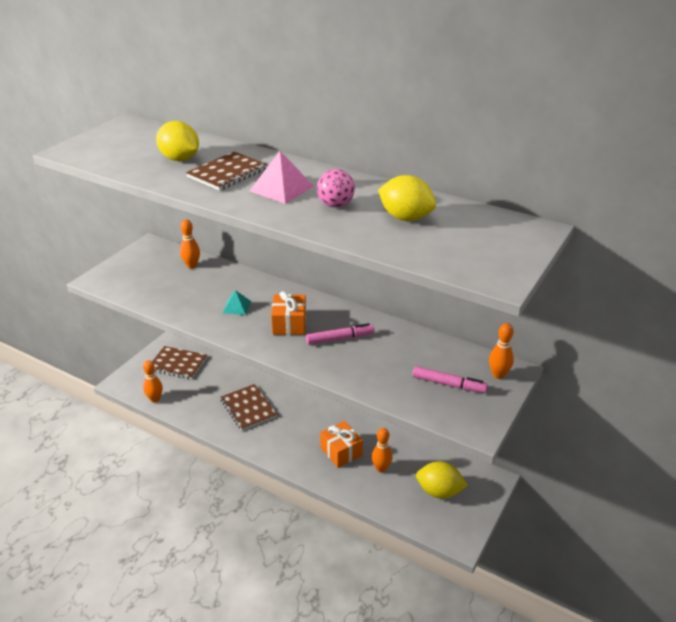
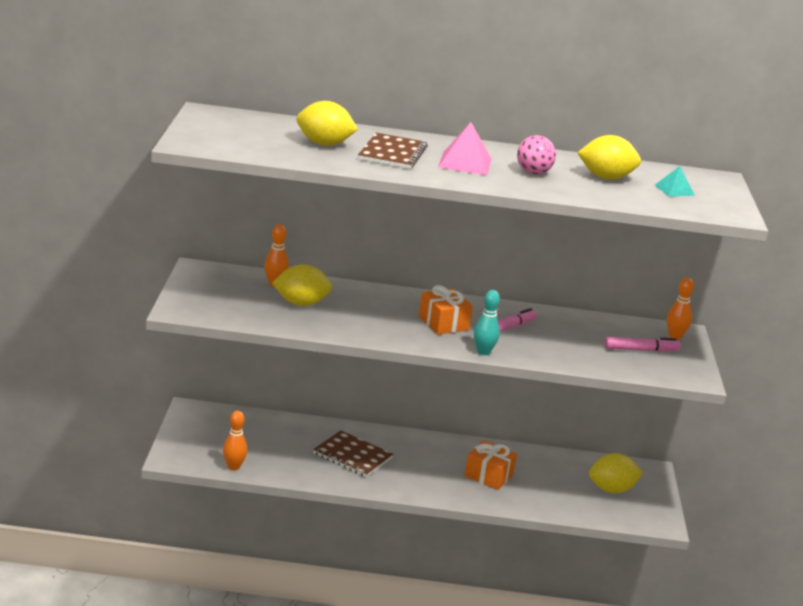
camera: 30 degrees left, 10 degrees down
brown notebook [152,346,207,379] -> none
turquoise pyramid [223,290,251,315] -> turquoise pyramid moved to [655,166,695,197]
orange bowling pin [372,428,392,473] -> none
none -> yellow lemon [272,264,332,306]
none -> turquoise bowling pin [474,290,500,355]

